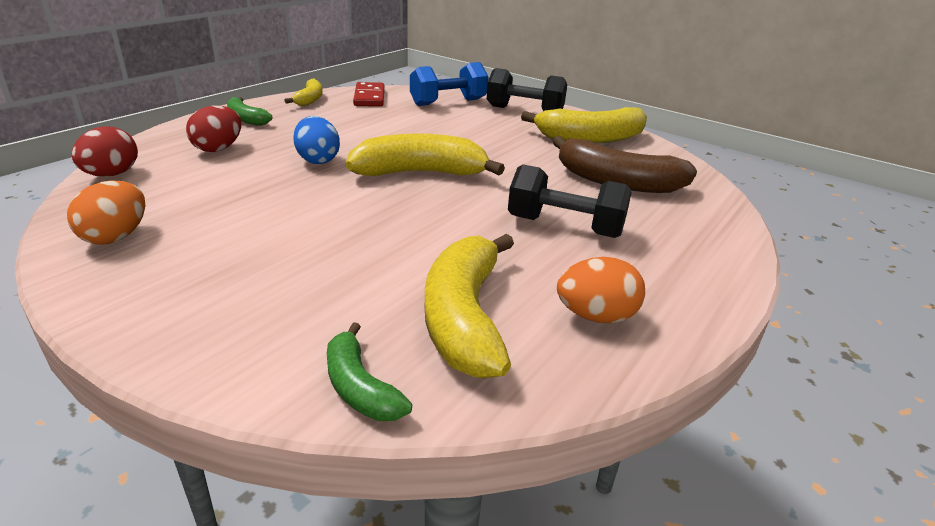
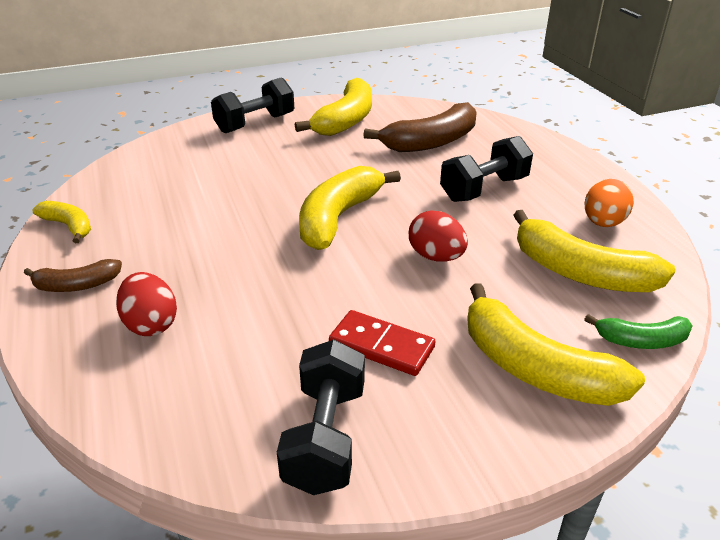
camera: 55 degrees left, 5 degrees up
orange egg [67,180,145,245] -> black dumbbell [277,339,365,495]
red egg [72,127,138,177] -> red egg moved to [409,210,468,261]
green banana [227,97,272,126] -> brown banana [24,259,122,292]
blue egg [293,116,340,164] -> none
red domino [353,82,384,106] -> red domino moved to [329,310,435,376]
blue dumbbell [410,62,489,106] -> none
none -> yellow banana [467,283,645,406]

